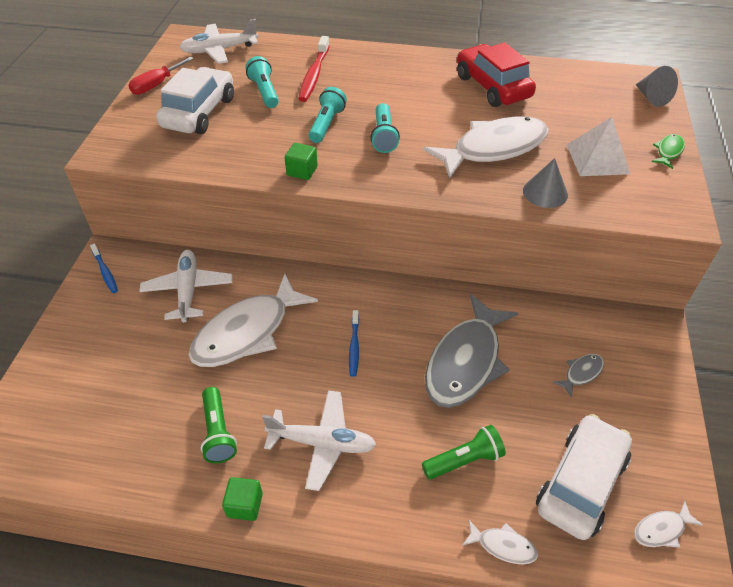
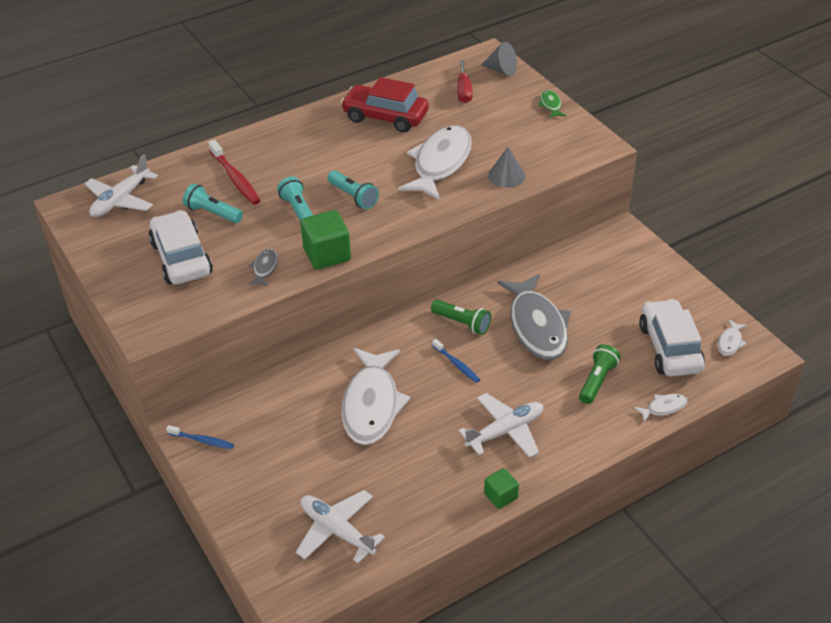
camera: 40 degrees left, 5 degrees down
red screwdriver [128,57,194,95] -> red screwdriver moved to [457,60,472,103]
white plane [139,250,233,322] -> white plane moved to [296,490,385,563]
green flashlight [201,387,237,463] -> green flashlight moved to [431,300,491,335]
green cube [285,143,318,180] -> green cube [300,210,351,269], size x1.70
grey fish [553,354,604,398] -> grey fish moved to [248,249,278,286]
white pyramid [567,117,630,176] -> none

